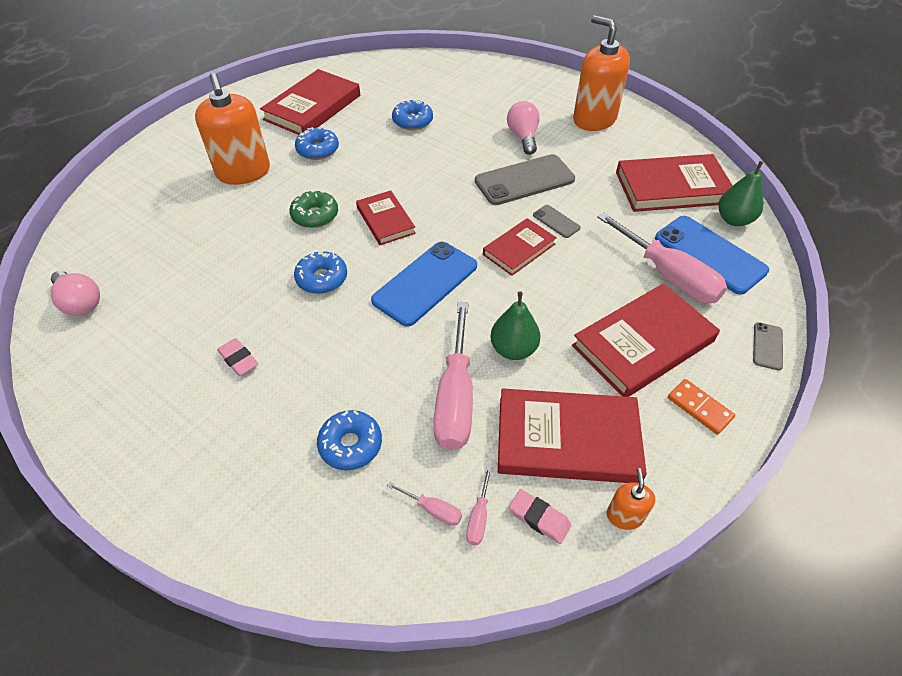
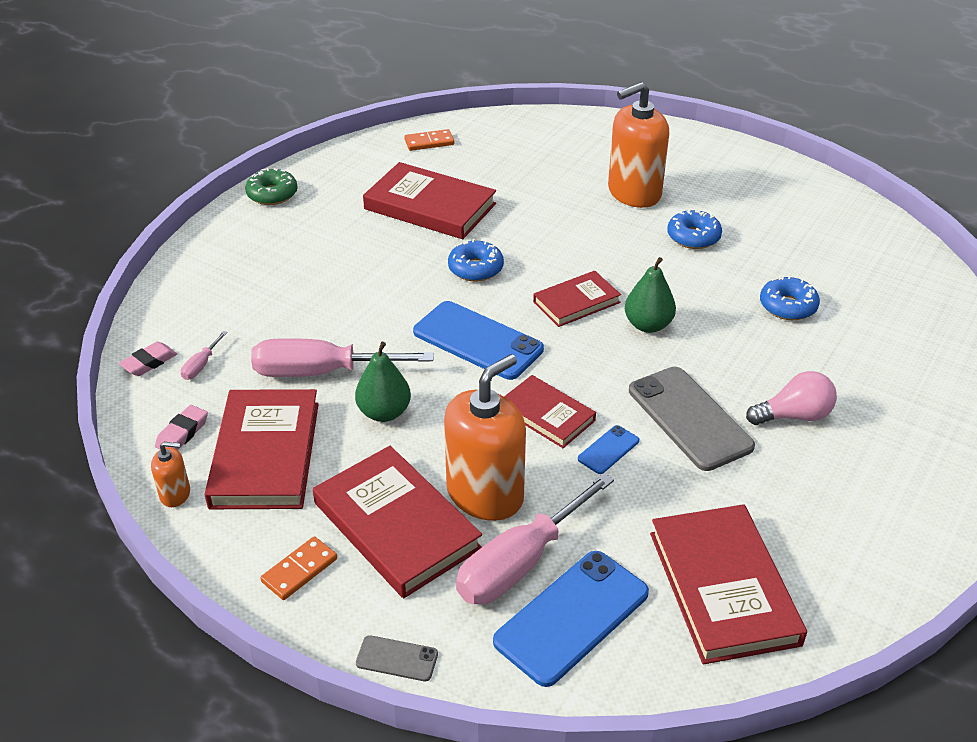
camera: 85 degrees right, 10 degrees down
pink light bulb [51,271,100,316] -> orange domino [404,129,455,151]
pink eraser [217,338,258,376] -> pink eraser moved to [119,341,177,376]
red book [260,69,360,135] -> red book moved to [363,162,496,239]
green donut [289,190,338,228] -> green donut moved to [245,168,298,205]
blue donut [317,410,382,470] -> none
pink screwdriver [466,466,492,545] -> none
grey phone [533,205,581,238] -> blue phone [578,425,639,474]
orange soap dispenser [573,15,630,131] -> orange soap dispenser moved to [444,354,526,521]
green pear [718,161,763,226] -> green pear moved to [625,257,676,333]

